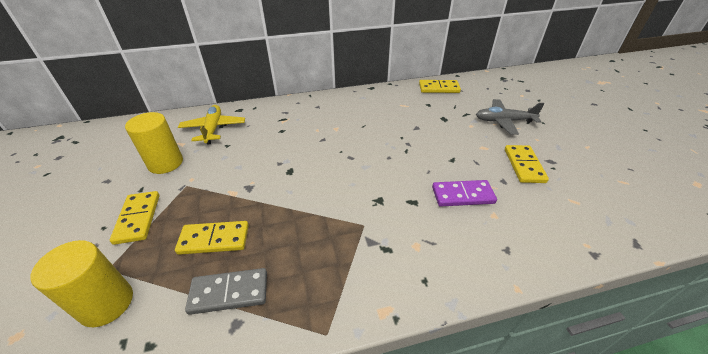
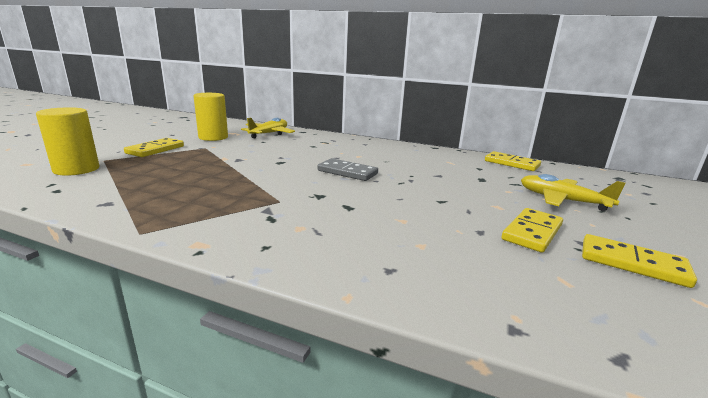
camera: 35 degrees right, 20 degrees down
yellow domino [175,221,249,255] -> yellow domino moved to [582,234,697,288]
grey domino [185,268,267,315] -> grey domino moved to [317,158,378,181]
purple domino [432,180,497,207] -> none
grey plane [476,99,545,135] -> yellow plane [521,174,626,211]

